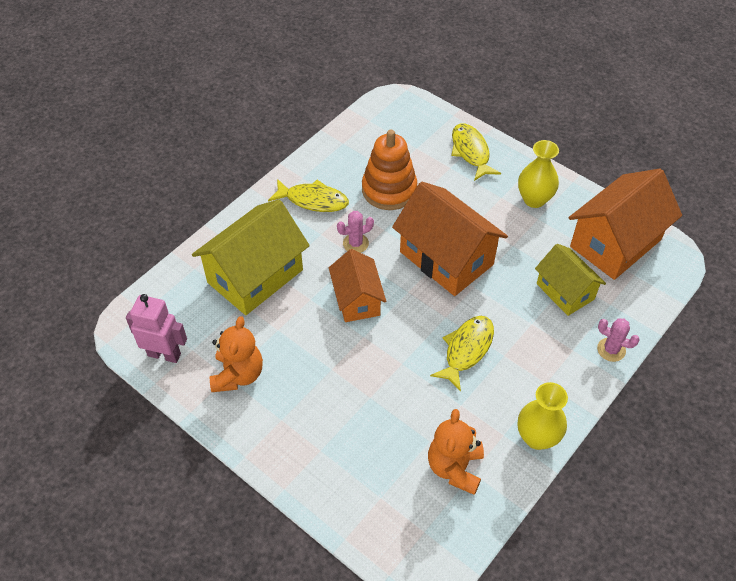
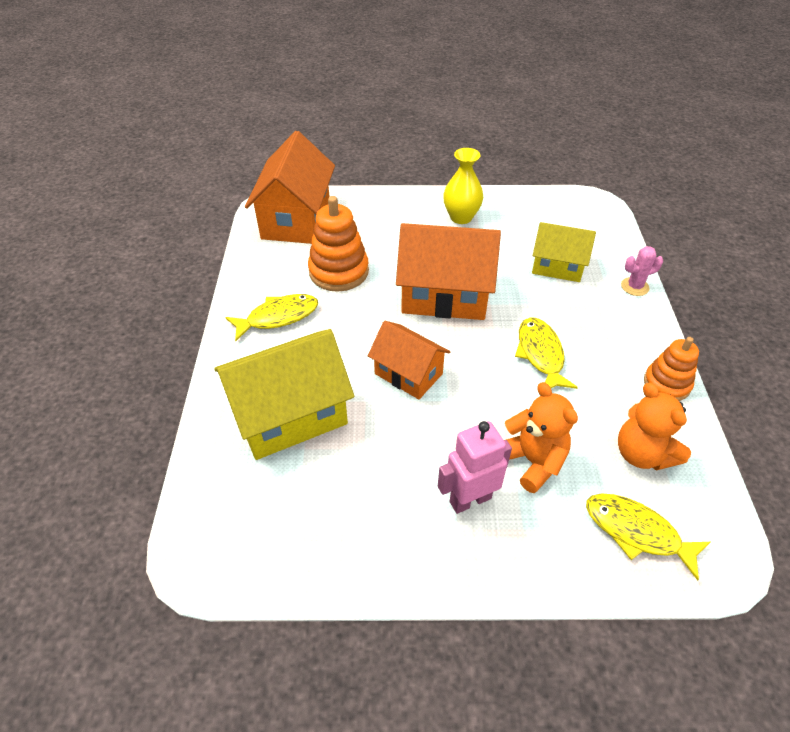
camera: 40 degrees left, 5 degrees down
pink robot [126,294,187,363] -> pink robot moved to [438,421,512,514]
yellow house [192,199,310,315] -> yellow house turned 60 degrees clockwise [214,329,354,460]
orange teddy bear [210,316,263,392] -> orange teddy bear moved to [505,382,578,493]
pink cactus [337,211,374,253] -> none
yellow fish [451,124,501,181] -> yellow fish moved to [586,494,710,580]
yellow vase [517,382,568,450] -> orange stacking toy [644,337,699,401]
orange house [569,169,682,280] -> orange house moved to [245,131,335,244]

